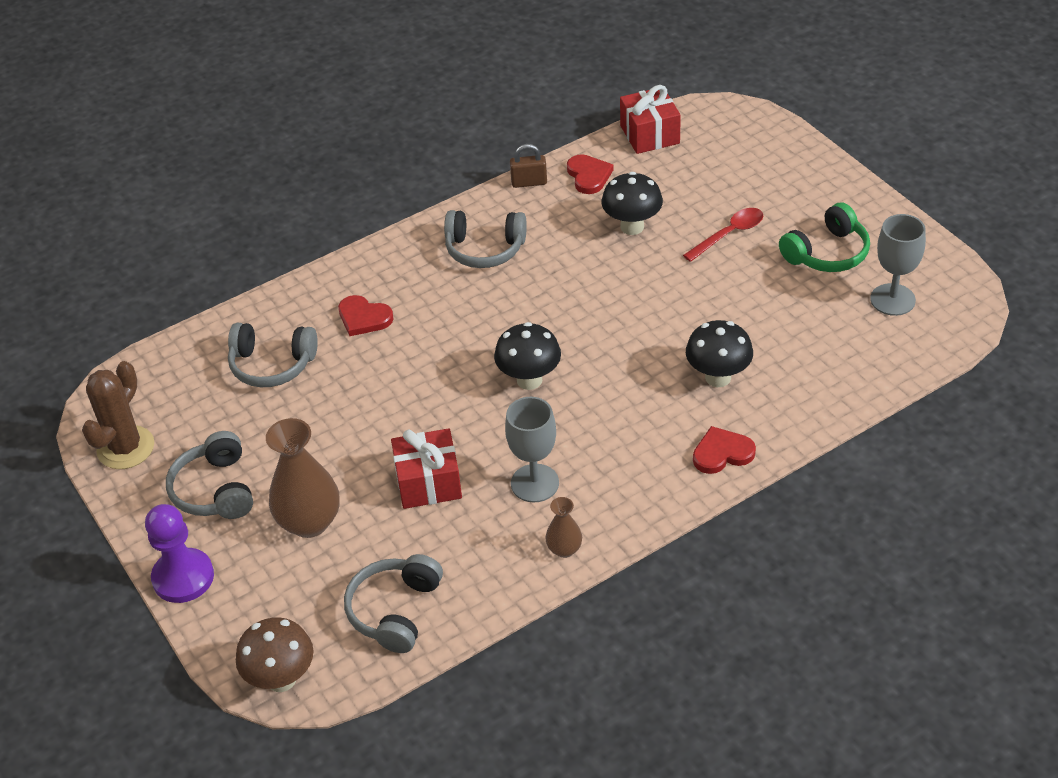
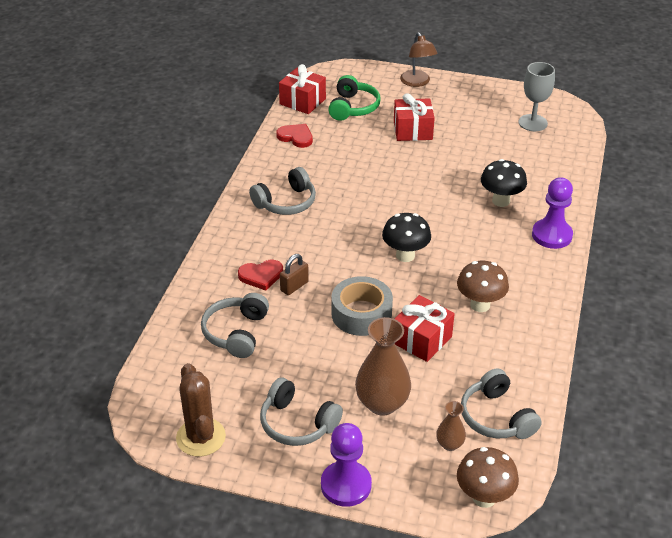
camera: 45 degrees left, 5 degrees down
grey headphones [228,323,318,387] -> grey headphones turned 135 degrees clockwise [201,293,269,358]
grey goblet [505,397,559,503] -> brown mushroom [457,261,509,312]
brown padlock [510,144,547,188] -> brown padlock moved to [280,254,309,295]
brown vase [545,497,582,558] -> brown vase moved to [436,401,466,451]
black mushroom [601,172,663,235] -> none
red spoon [683,208,763,262] -> red gift [394,93,435,141]
red heart [693,426,756,474] -> purple pawn [532,177,573,249]
green headphones [779,202,870,272] -> green headphones moved to [328,75,380,121]
none -> grey tape [331,276,393,336]
none -> brown lamp [400,32,438,87]

